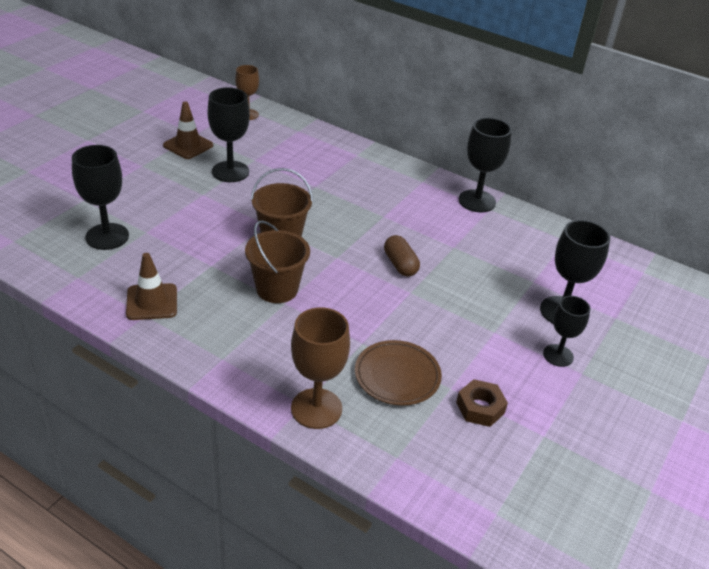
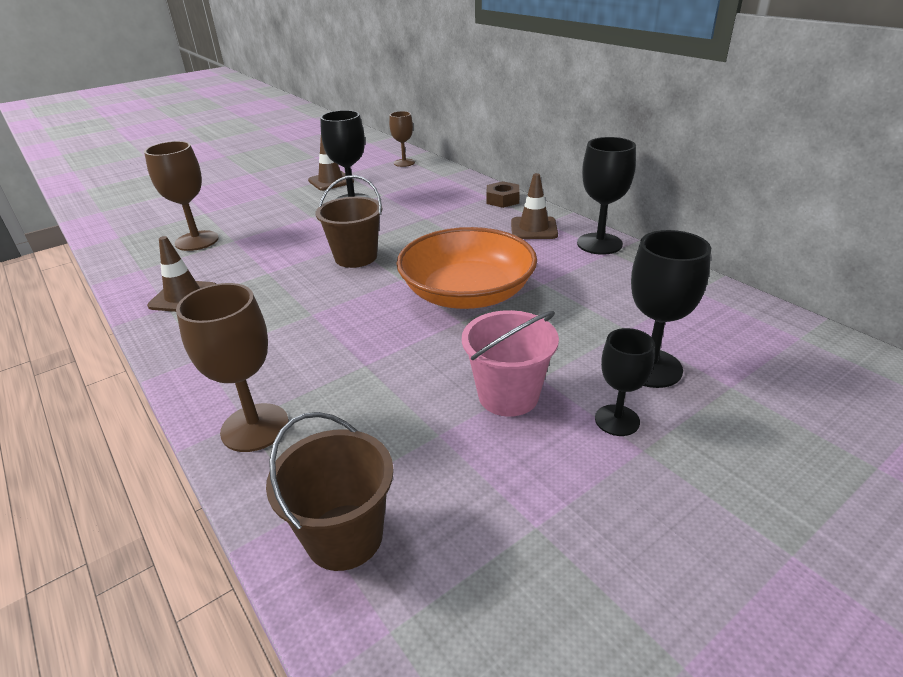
camera: 25 degrees right, 5 degrees down
black goblet [72,145,129,250] -> brown goblet [144,141,219,251]
brown bucket [245,220,310,303] -> brown bucket moved to [266,412,394,571]
brown plate [355,340,442,406] -> none
brown capsule [384,235,420,277] -> orange bowl [396,227,537,309]
brown nut [456,379,508,427] -> brown nut moved to [487,181,520,208]
none -> pink bucket [462,310,559,417]
none -> brown traffic cone [511,173,558,239]

